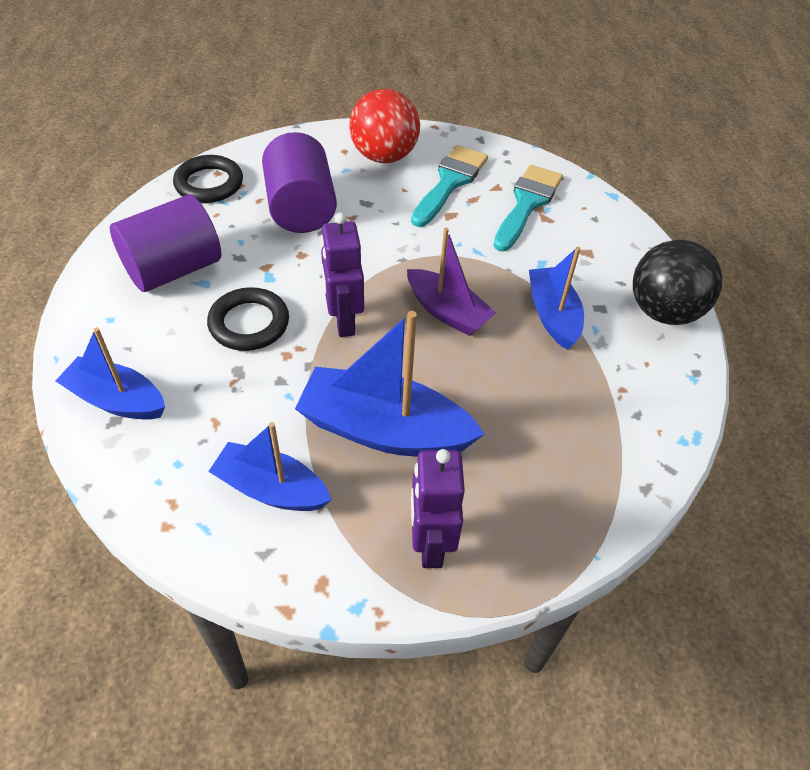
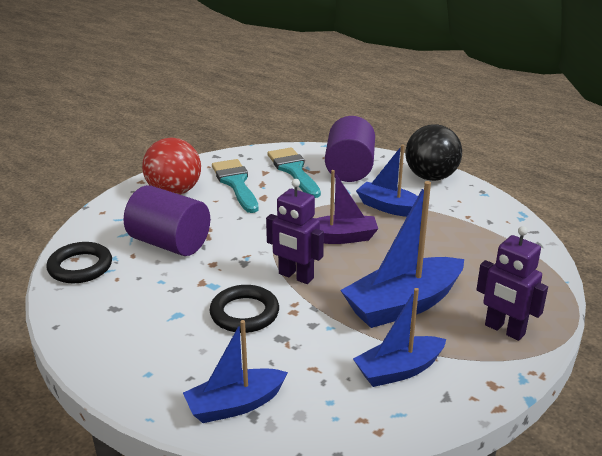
camera: 45 degrees left, 20 degrees down
purple cylinder [110,194,221,292] -> purple cylinder moved to [325,116,375,182]

